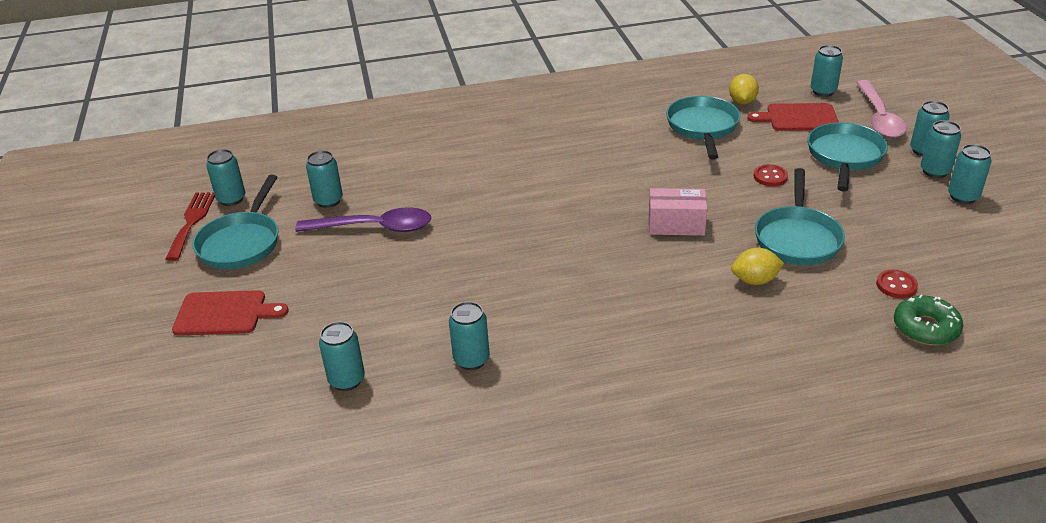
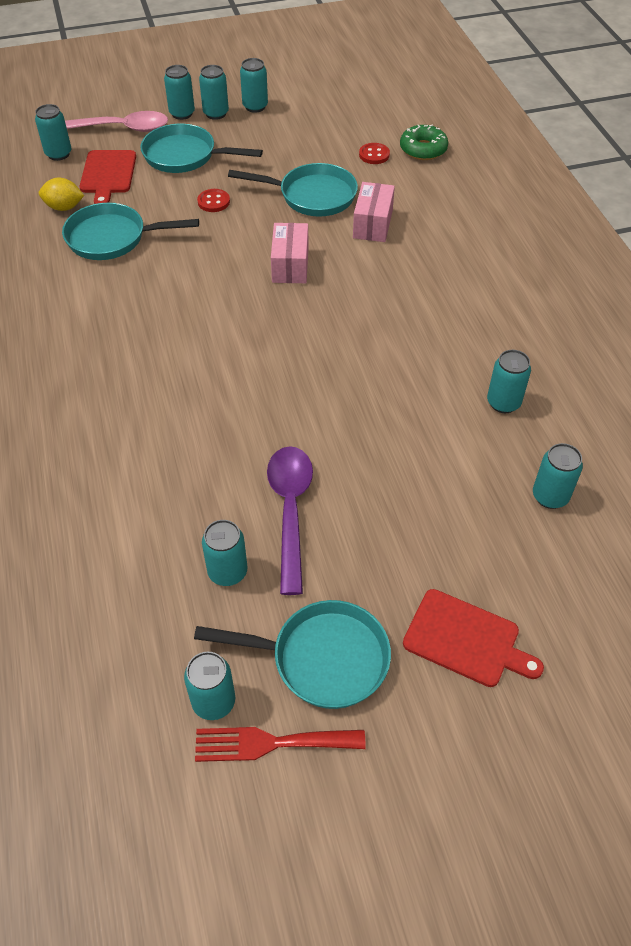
camera: 95 degrees left, 15 degrees up
red cutting board [172,290,288,336] -> red cutting board turned 120 degrees clockwise [403,589,544,687]
yellow lemon [731,248,784,285] -> pink box [353,182,395,242]

